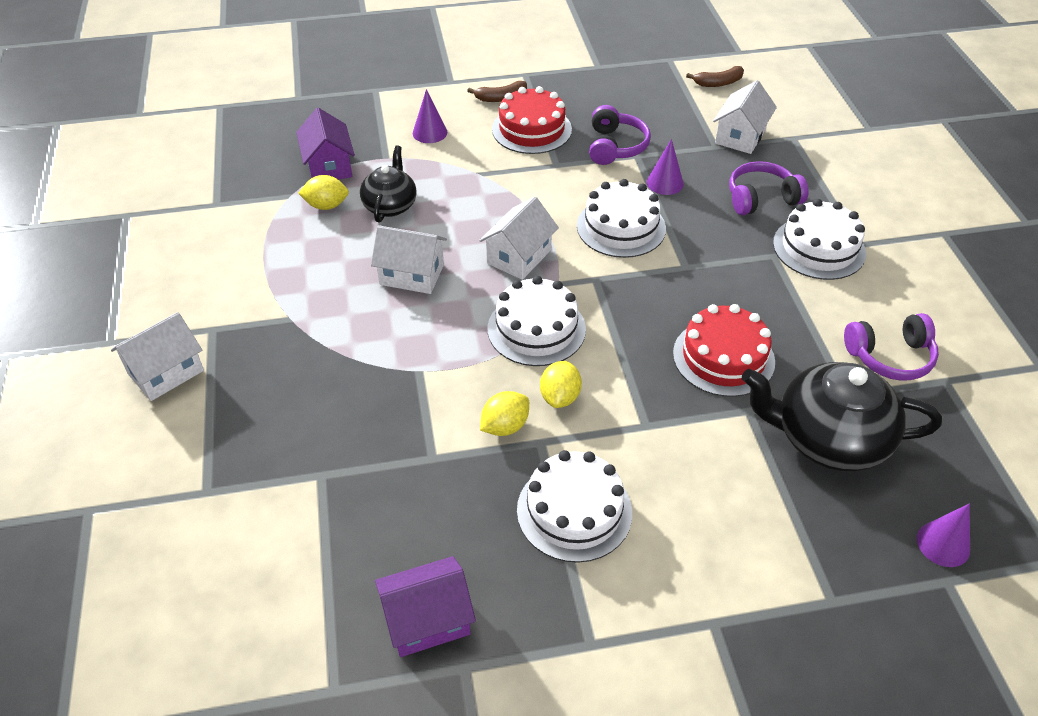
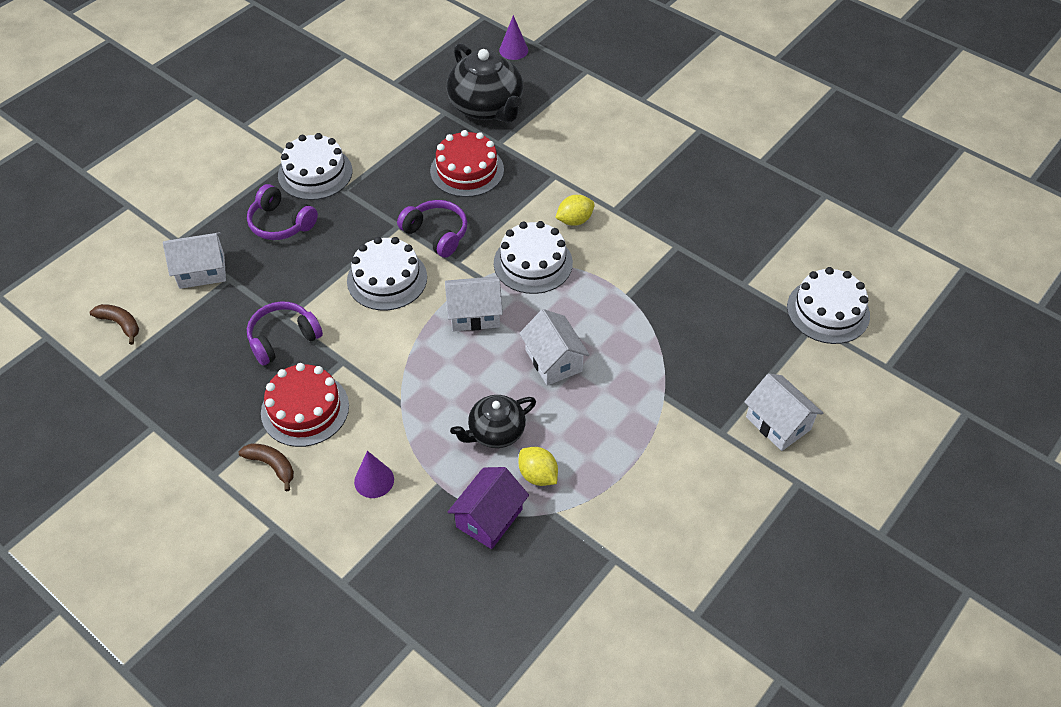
camera: 130 degrees left, 5 degrees up
white house [111,312,204,401] -> white house turned 45 degrees clockwise [744,373,823,451]
purple house [375,556,476,657] -> none
yellow lemon [480,391,529,436] -> none
white cake [517,450,632,563] -> white cake moved to [787,267,870,344]
purple cone [647,139,684,195] -> none
purple headphones [844,313,939,381] -> purple headphones moved to [397,200,468,258]

